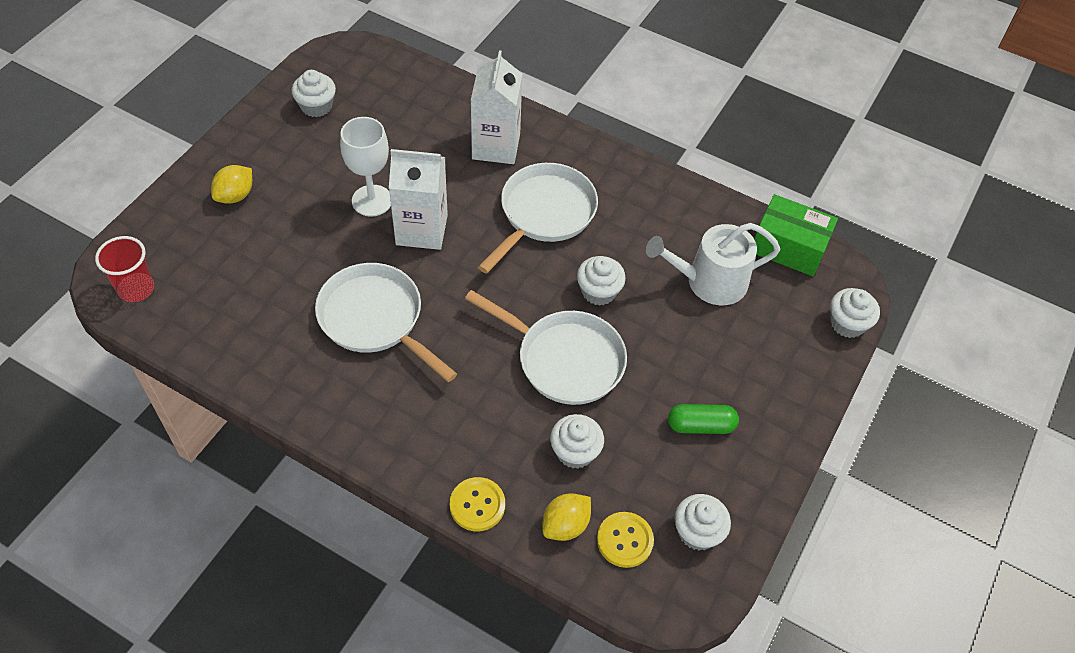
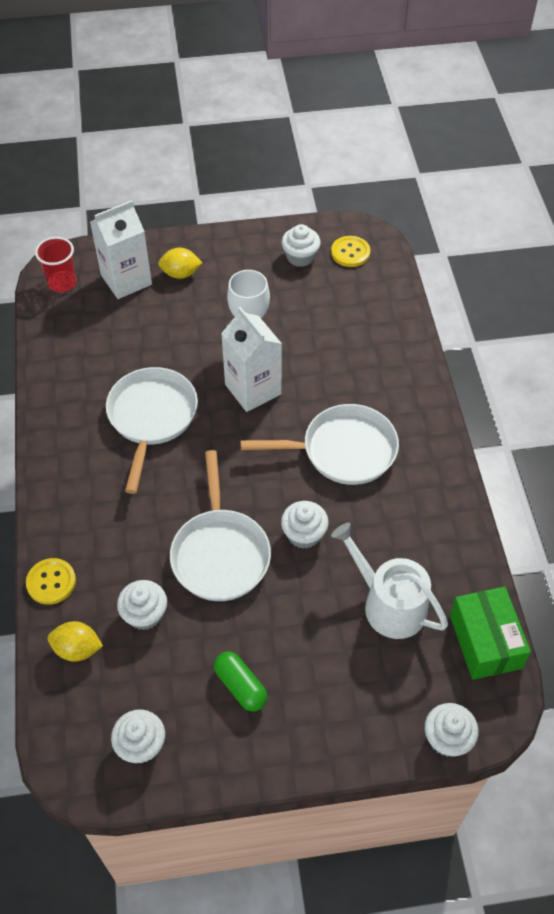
camera: 55 degrees right, 0 degrees up
white carton [471,50,522,164] -> white carton moved to [90,200,152,299]
yellow button [597,512,654,568] -> yellow button moved to [331,236,370,267]

